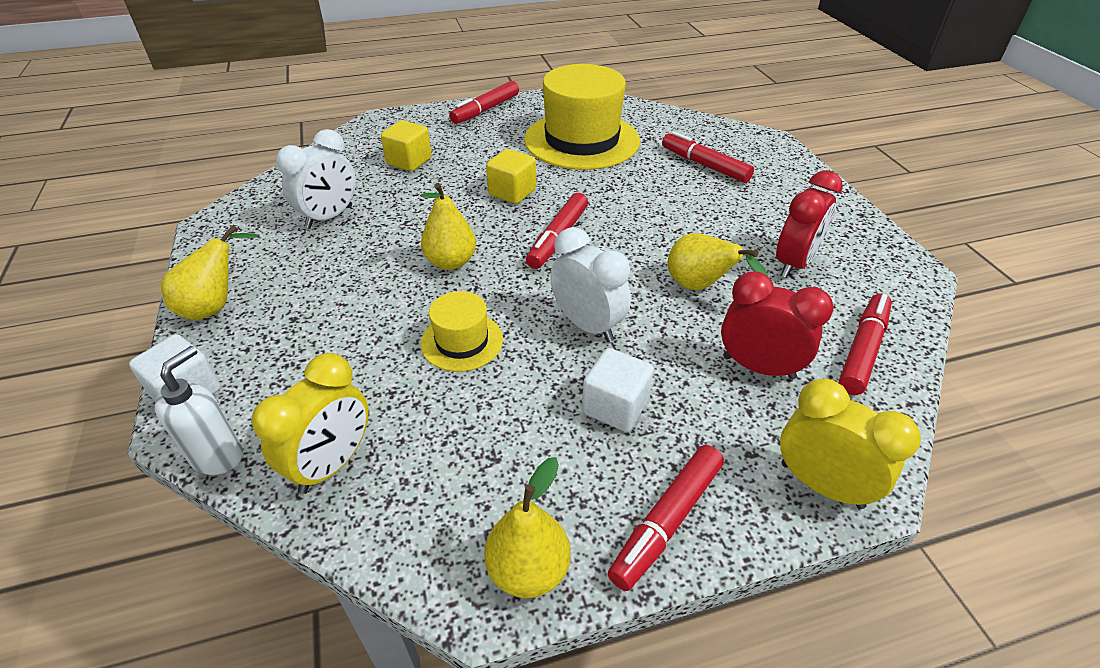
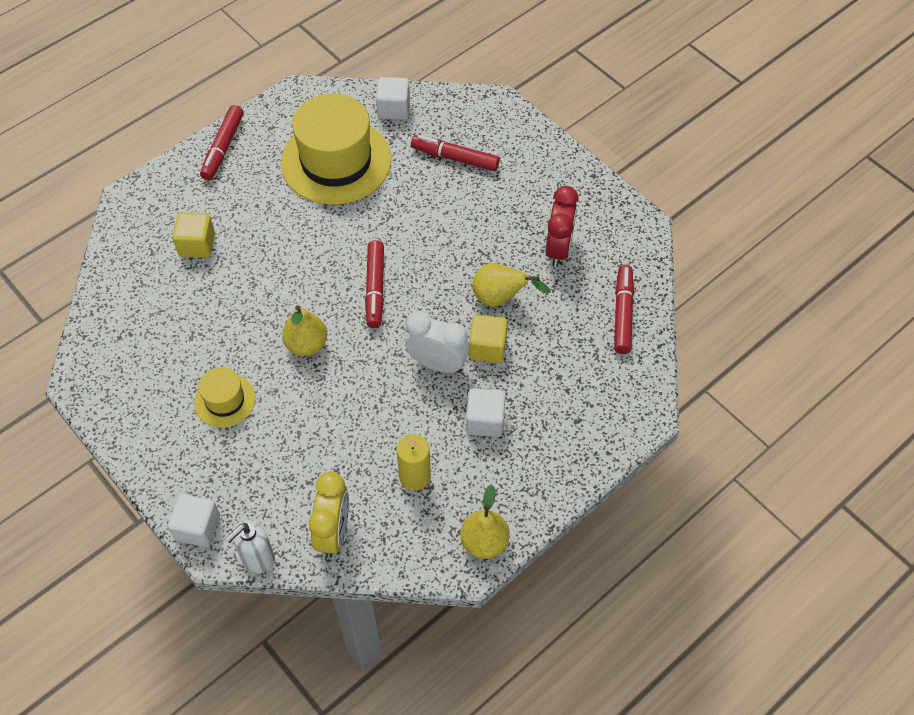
camera: 25 degrees left, 15 degrees up
white soap dispenser [154,346,243,475] -> white soap dispenser turned 135 degrees counterclockwise [225,520,275,573]
yellow pear [161,225,259,320] -> none
white clock [276,129,356,229] -> none
yellow hat [420,291,503,372] -> yellow hat moved to [194,367,256,428]
yellow cube [486,149,536,204] -> yellow cube moved to [469,315,508,363]
red marker [608,445,724,591] -> none
red clock [721,271,833,380] -> none
yellow clock [780,379,921,509] -> none
none -> white cube [376,77,410,120]
none -> yellow candle [396,434,431,491]

